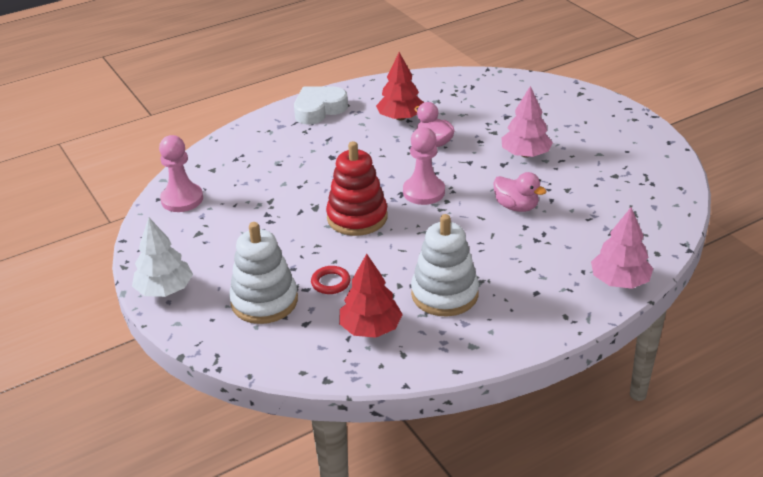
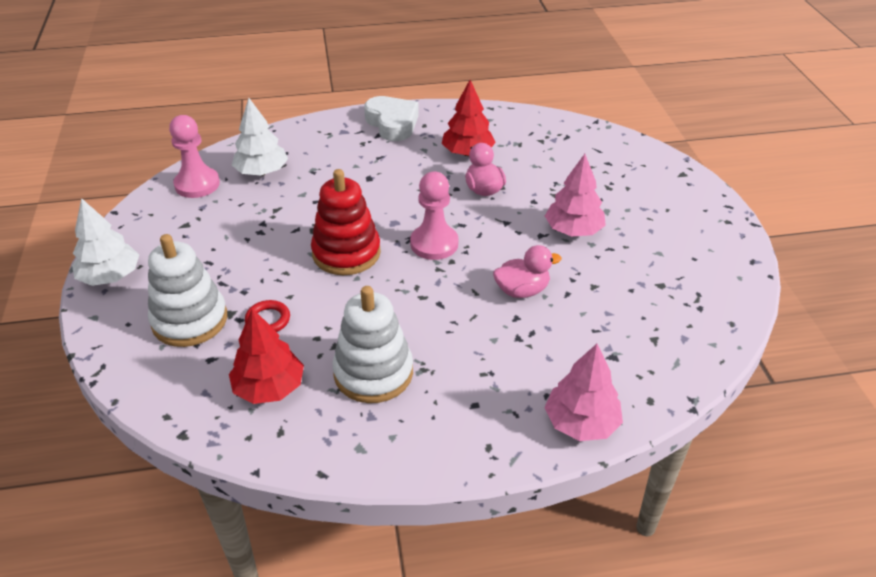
camera: 20 degrees right, 5 degrees up
white heart [294,87,348,125] -> white heart turned 75 degrees clockwise [364,96,419,141]
pink duck [493,172,547,212] -> pink duck turned 75 degrees counterclockwise [493,245,562,298]
none -> white tree [232,98,288,176]

